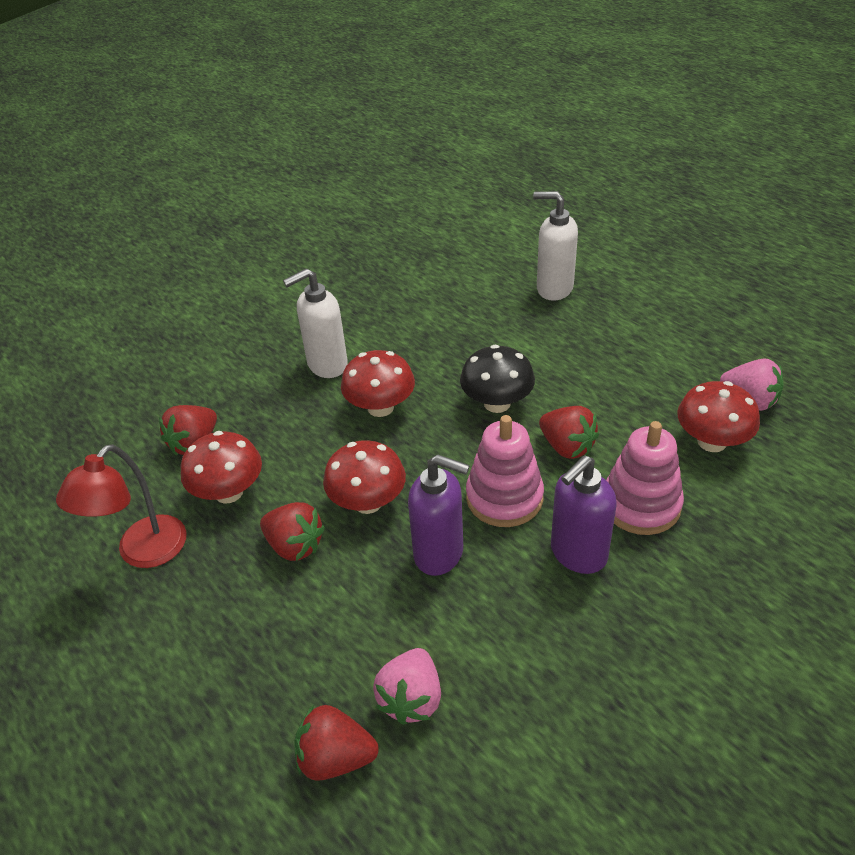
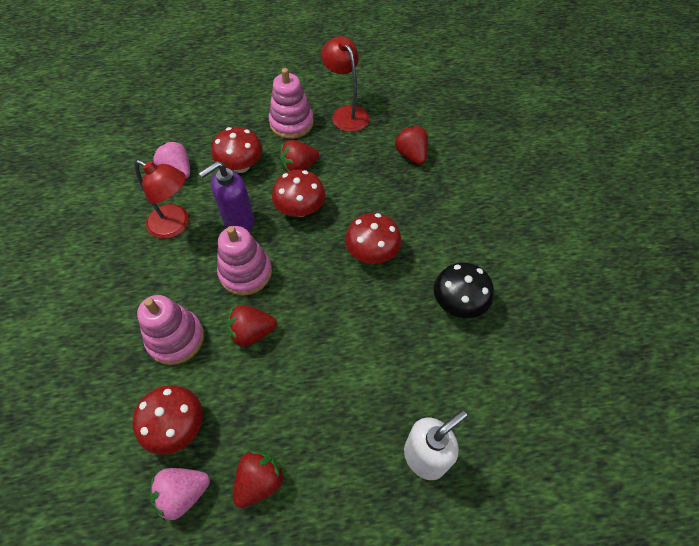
camera: 120 degrees right, 15 degrees up
red mushroom [181,431,262,504] -> red mushroom moved to [212,127,262,173]
white soap dispenser [283,268,348,378] -> none
red strawberry [294,705,379,781] -> red strawberry moved to [233,450,285,508]
black mushroom [460,345,535,413] -> black mushroom moved to [434,262,494,318]
purple soap dispenser [551,456,616,574] -> none
none -> red lamp [134,160,189,239]
none -> pink stacking toy [269,68,314,139]

